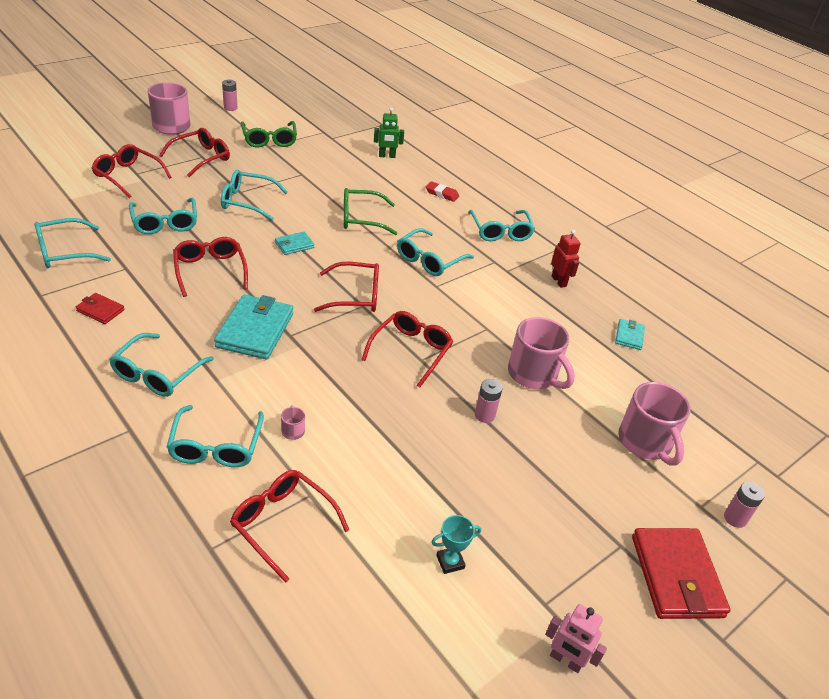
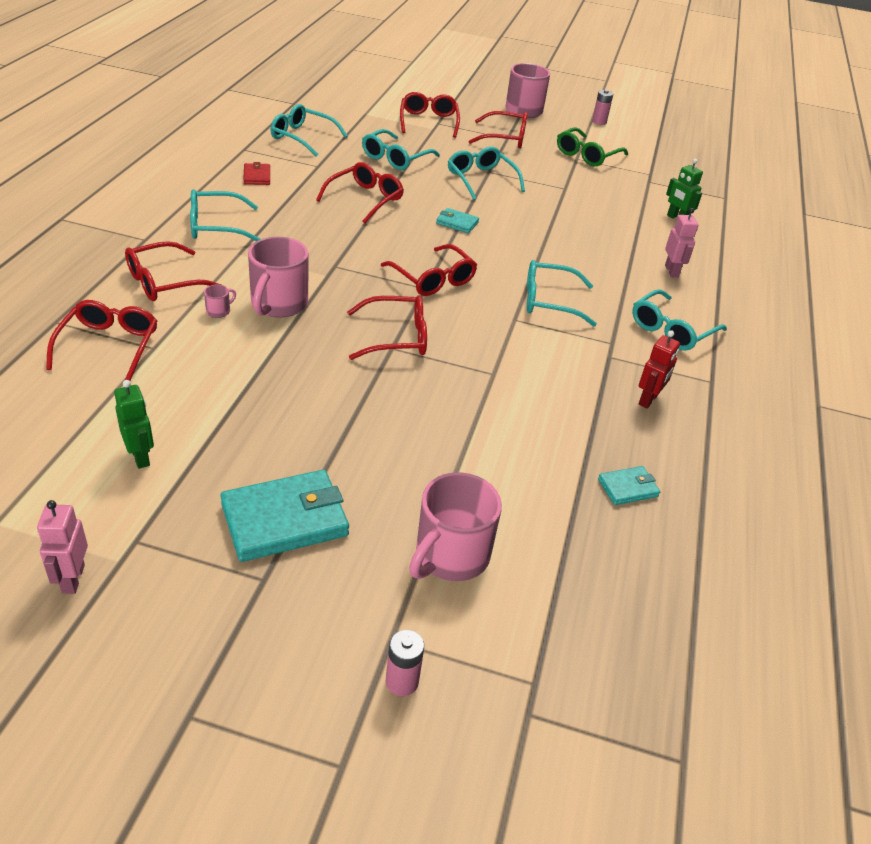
camera: 55 degrees right, 0 degrees up
turquoise glasses [167,405,264,467] -> red glasses [125,241,222,301]
turquoise wallet [214,295,293,359] -> turquoise wallet moved to [220,470,349,562]
green glasses [344,188,397,235] -> none
red eraser [426,181,459,202] -> pink robot [665,208,698,278]
turquoise trophy [432,515,481,574] -> green robot [114,380,154,469]
pink battery [475,379,502,423] -> none
pink mug [508,317,575,389] -> pink mug moved to [248,237,308,318]
red wallet [632,528,730,619] -> none

